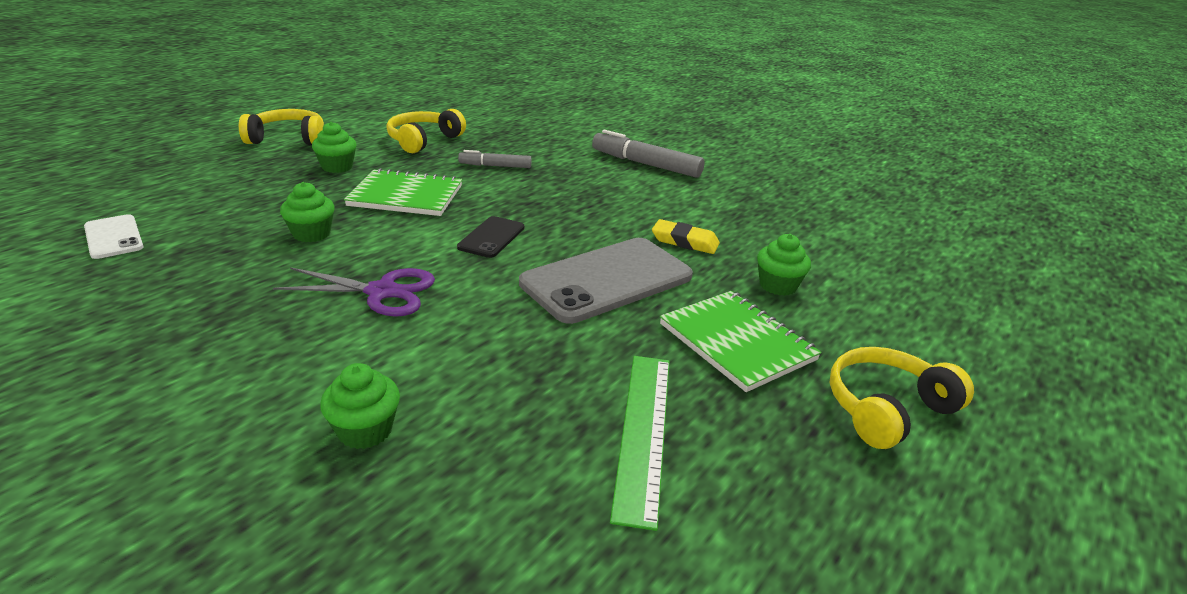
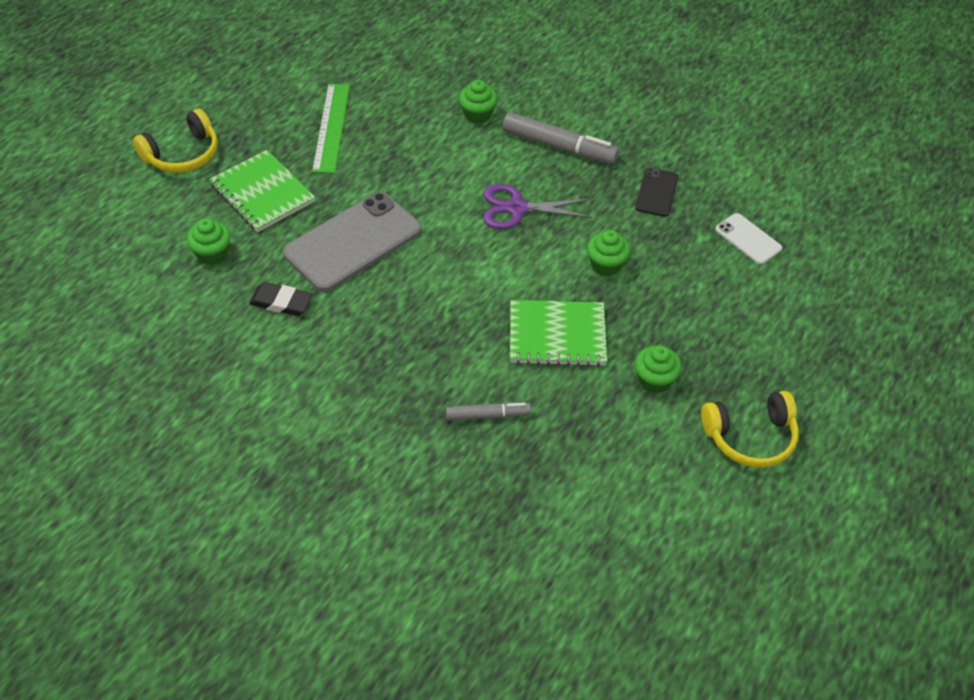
camera: 175 degrees right, 20 degrees up
yellow headphones [386,109,466,153] -> none
black phone [457,216,524,258] -> black phone moved to [635,168,678,217]
grey marker [592,130,705,178] -> grey marker moved to [503,112,619,164]
yellow eraser [652,219,720,254] -> black eraser [249,282,313,316]

